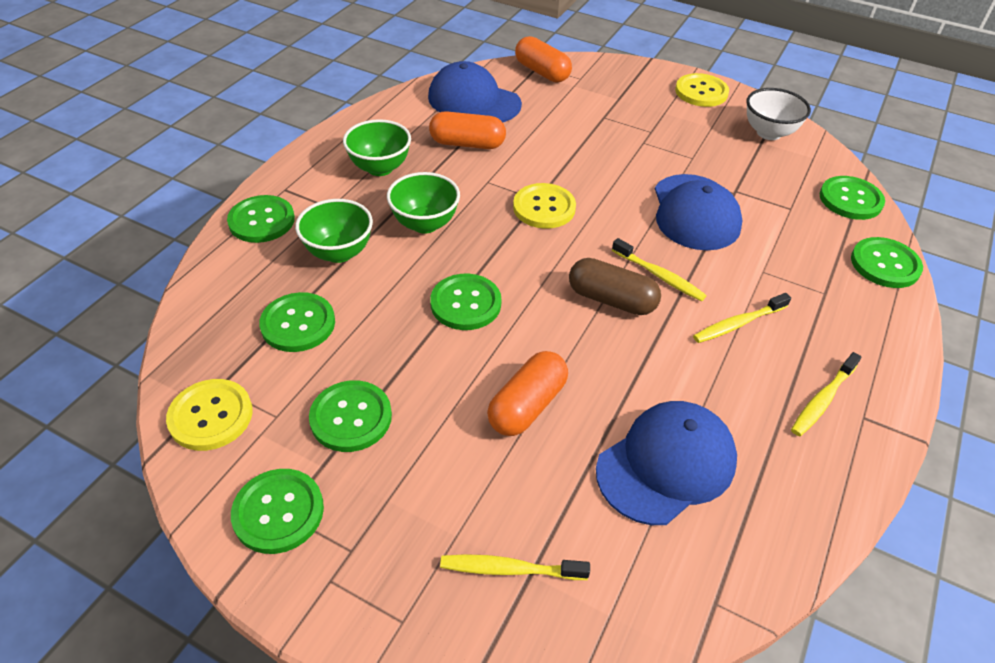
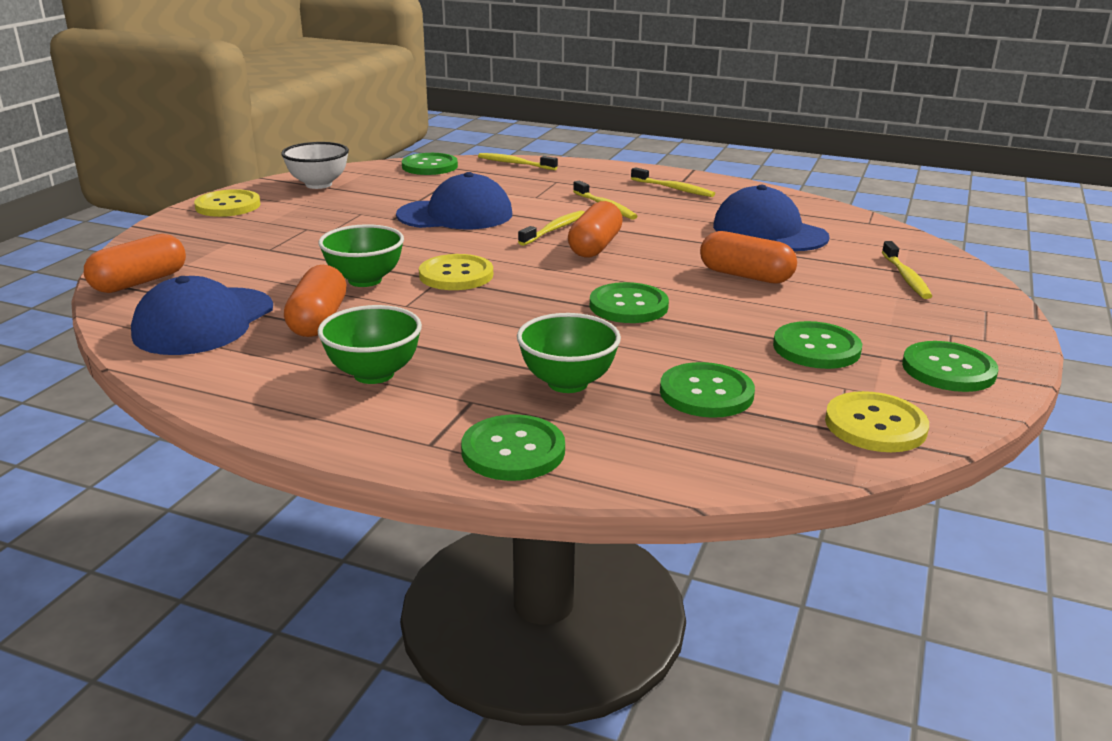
camera: 95 degrees left, 20 degrees down
green bowl [387,172,460,233] -> green bowl moved to [318,224,404,287]
brown capsule [569,258,661,315] -> orange capsule [568,201,623,258]
green button [851,237,923,288] -> yellow toothbrush [478,153,558,170]

